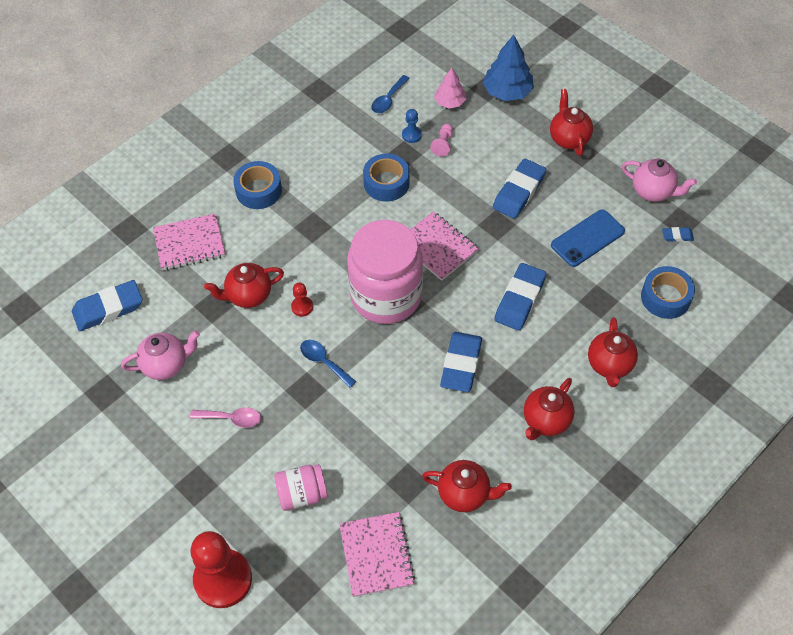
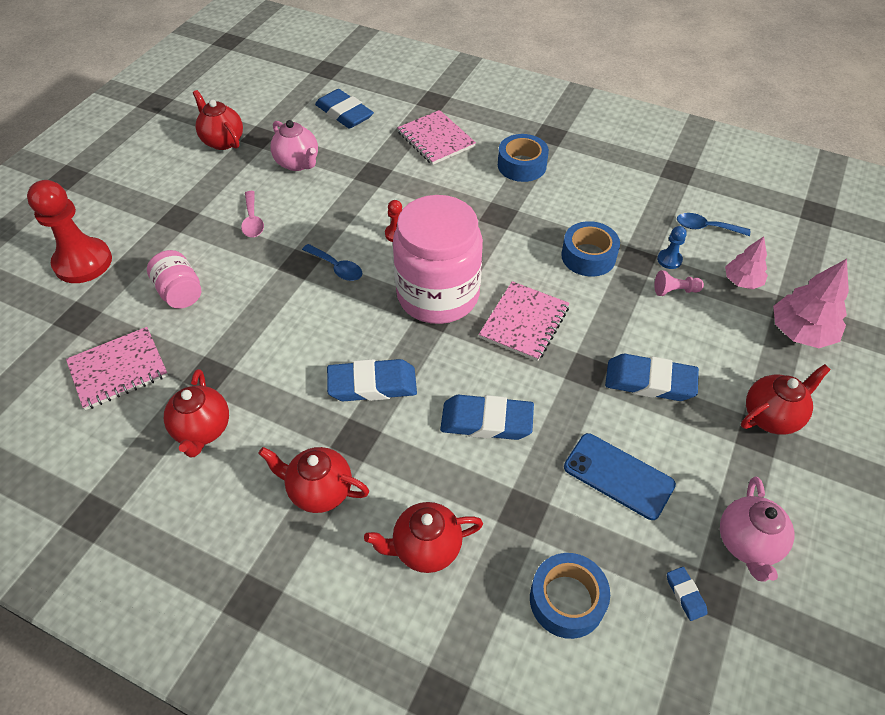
camera: 70 degrees right, 5 degrees down
red teapot [204,263,284,308] -> red teapot moved to [193,90,243,150]
blue spoon [300,340,357,388] -> blue spoon turned 105 degrees clockwise [302,244,362,281]
blue tree [483,34,534,101] -> pink tree [773,259,849,348]

